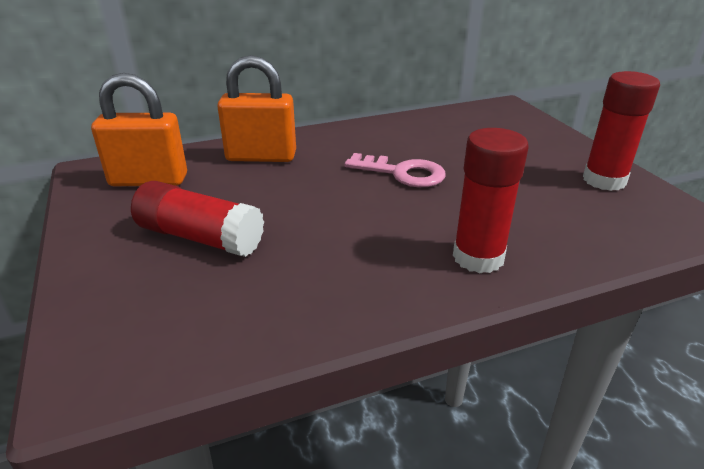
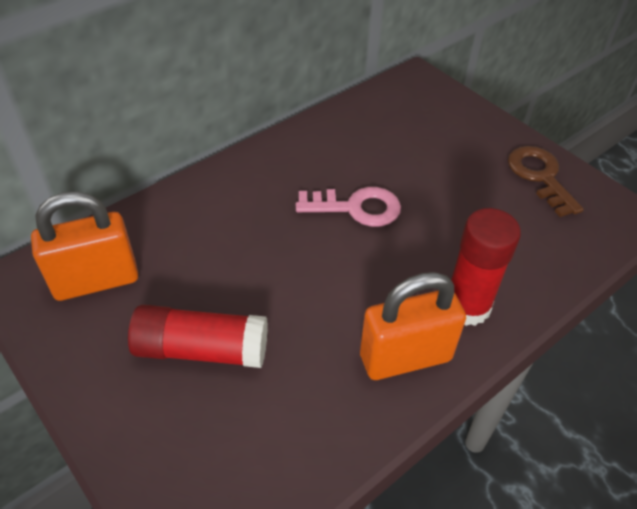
camera: 20 degrees left, 15 degrees up
orange padlock [217,55,296,162] -> orange padlock moved to [360,272,466,380]
red glue stick [583,71,660,191] -> brown key [508,146,584,217]

